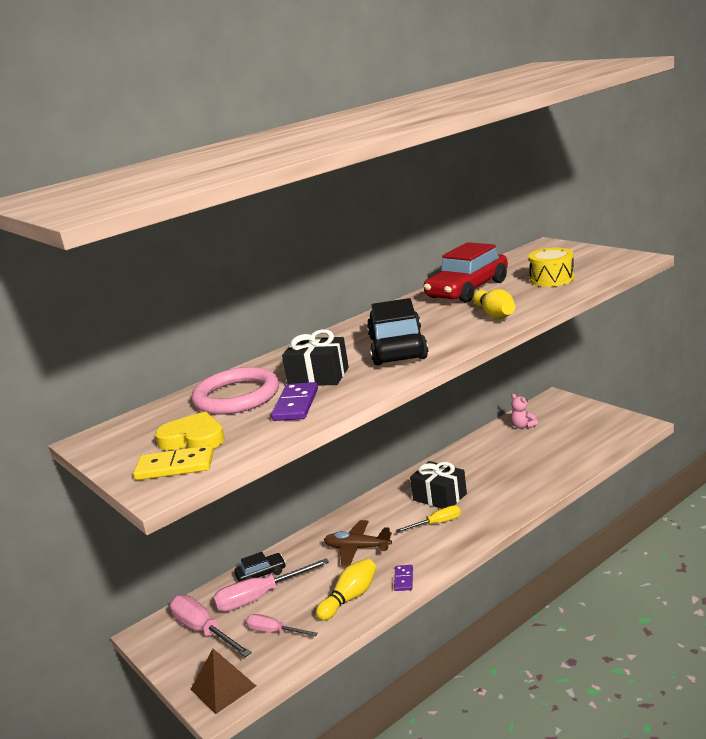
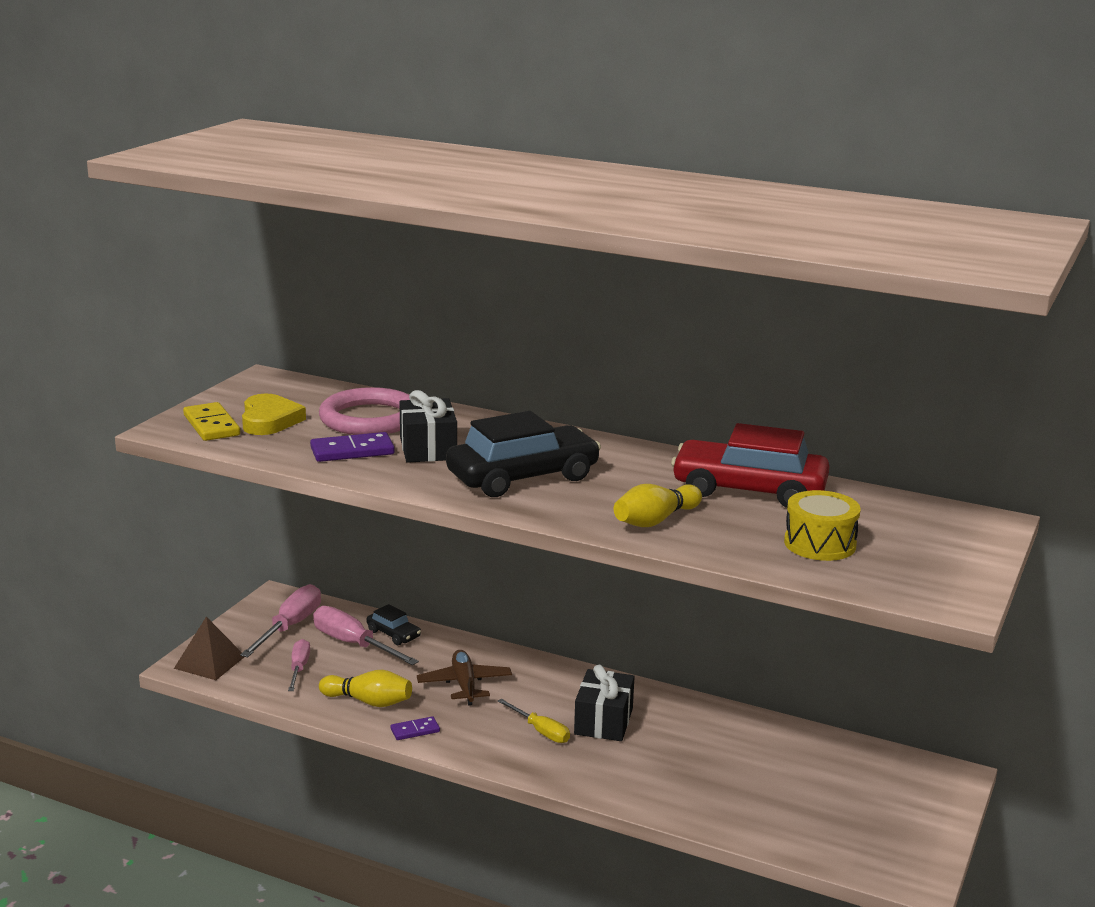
camera: 60 degrees right, 0 degrees up
pink teddy bear [511,394,538,429] -> none

